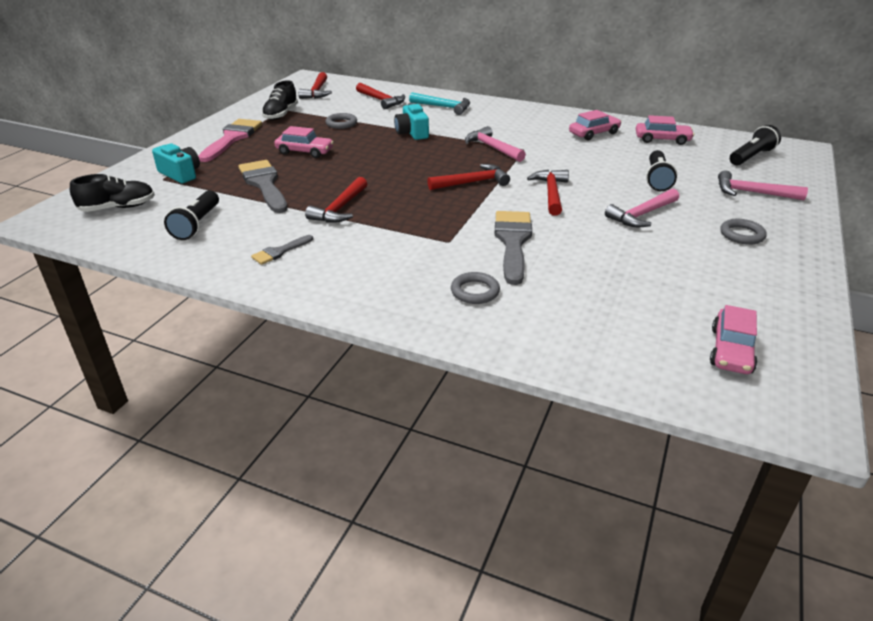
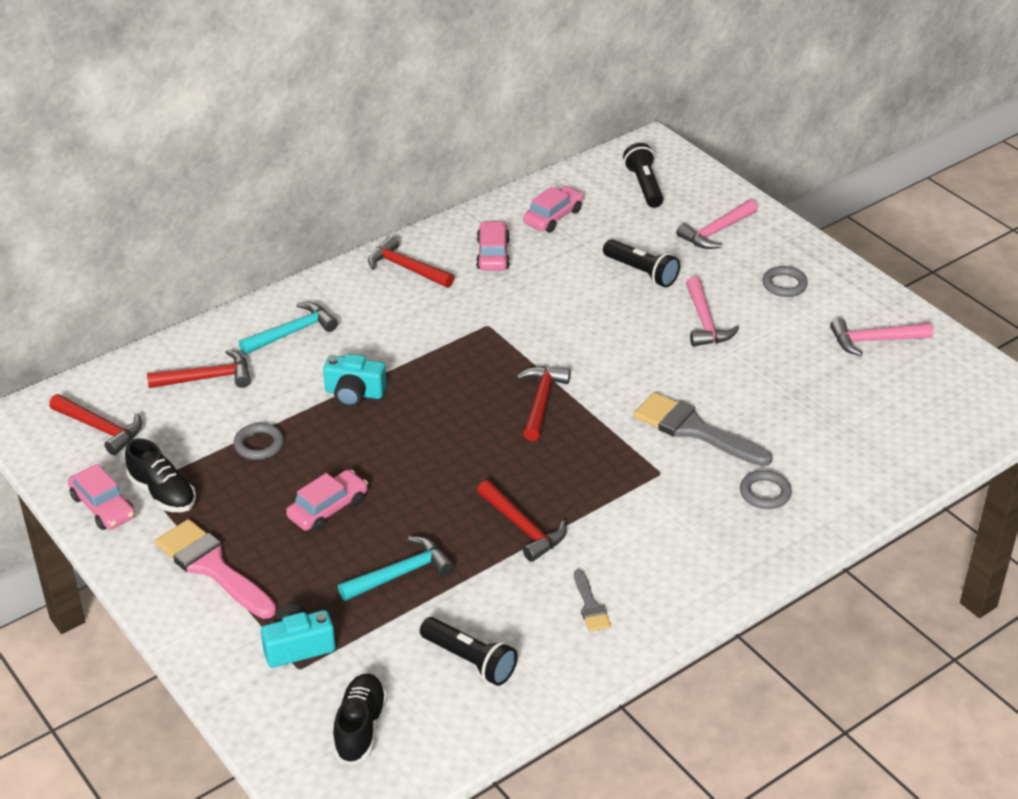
camera: 60 degrees left, 5 degrees up
grey brush [239,160,287,213] -> turquoise hammer [338,536,454,601]
pink hammer [465,126,526,162] -> pink hammer moved to [830,318,933,356]
red hammer [527,170,569,216] -> red hammer moved to [368,236,454,288]
pink car [710,305,757,374] -> pink car moved to [68,464,135,530]

